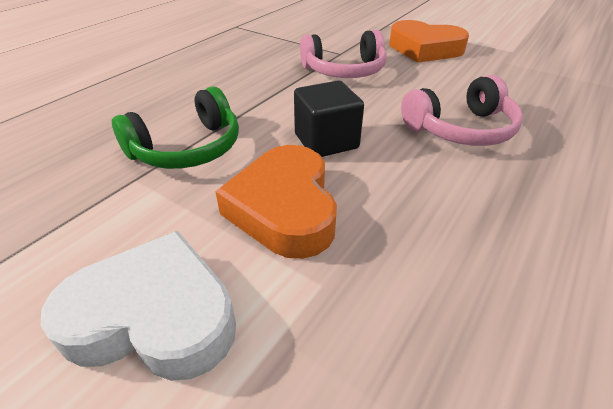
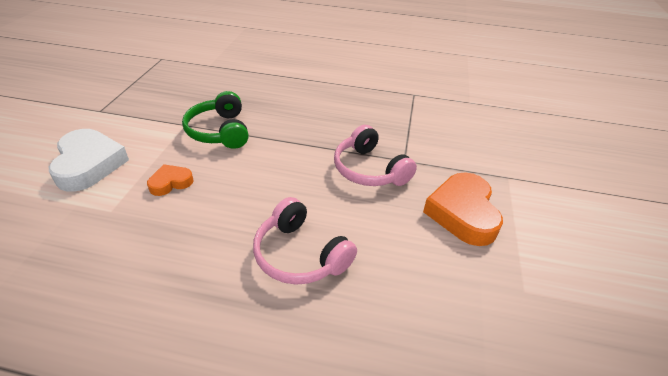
camera: 65 degrees right, 0 degrees up
green headphones [112,87,239,169] -> green headphones turned 45 degrees clockwise [182,91,249,149]
orange heart [215,145,337,259] -> orange heart [147,164,194,196], size x0.53
black cube [294,81,364,157] -> none

